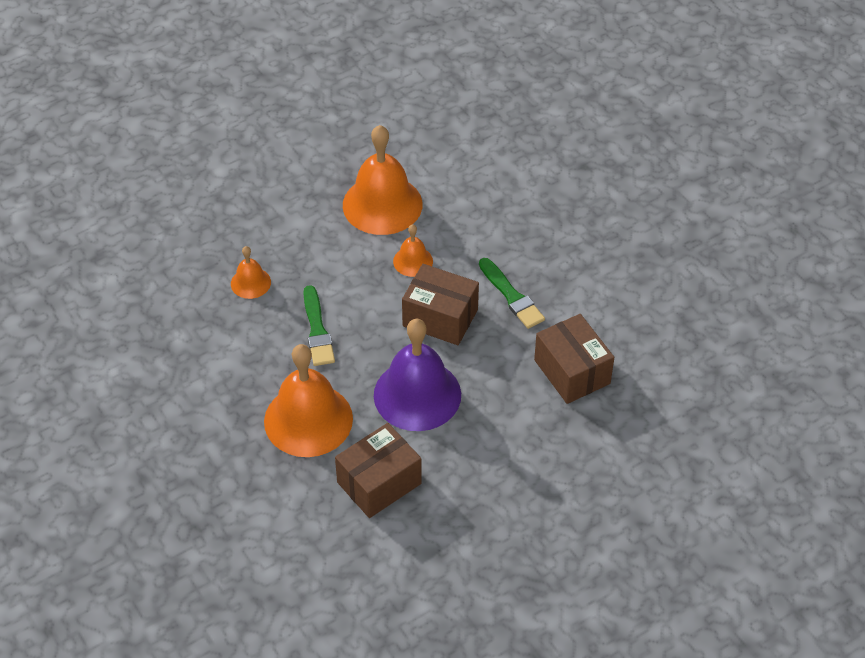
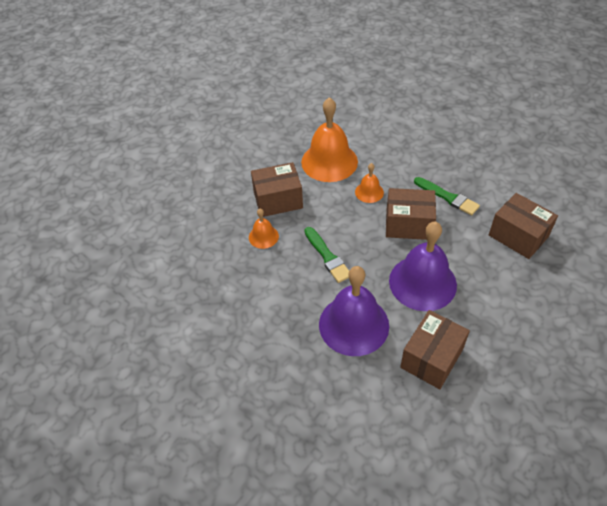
camera: 15 degrees left, 0 degrees up
orange bell [264,344,353,457] -> purple bell [319,266,389,356]
none -> brown box [251,162,303,217]

